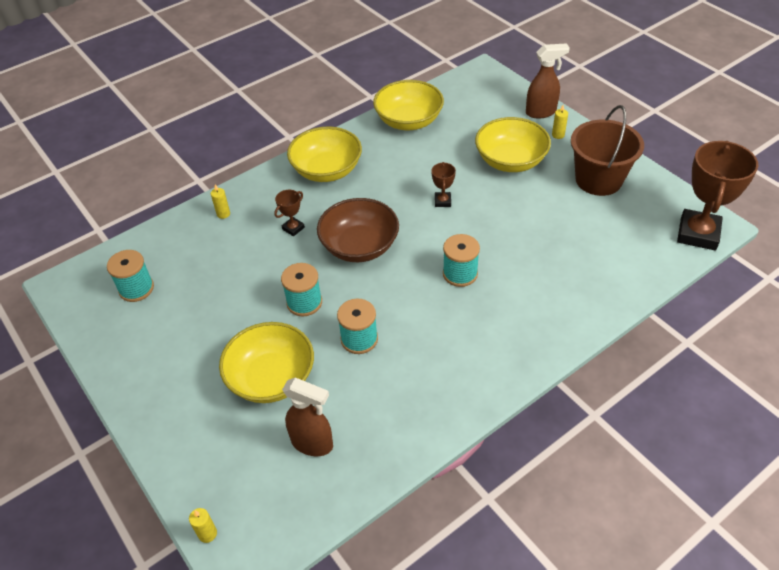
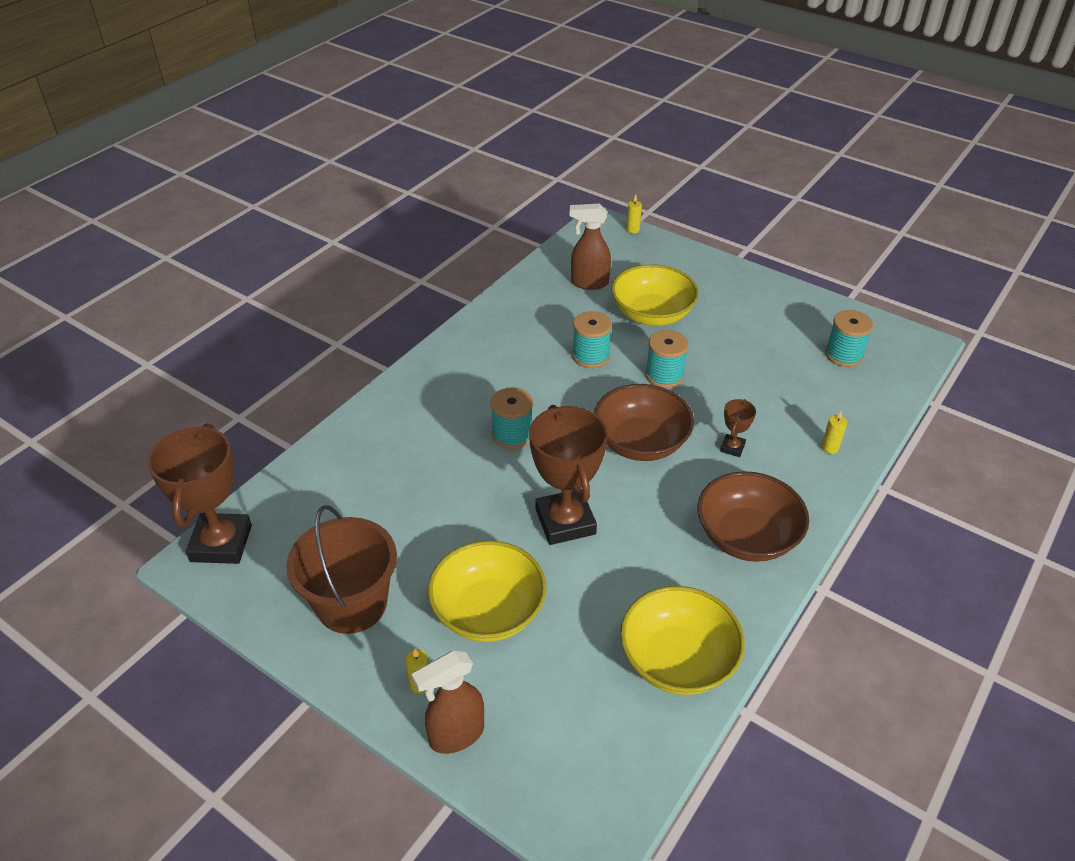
camera: 160 degrees right, 5 degrees down
yellow bowl [287,126,362,182] -> brown bowl [697,471,809,562]
brown trophy [431,162,456,207] -> brown trophy [529,405,608,545], size x2.22

